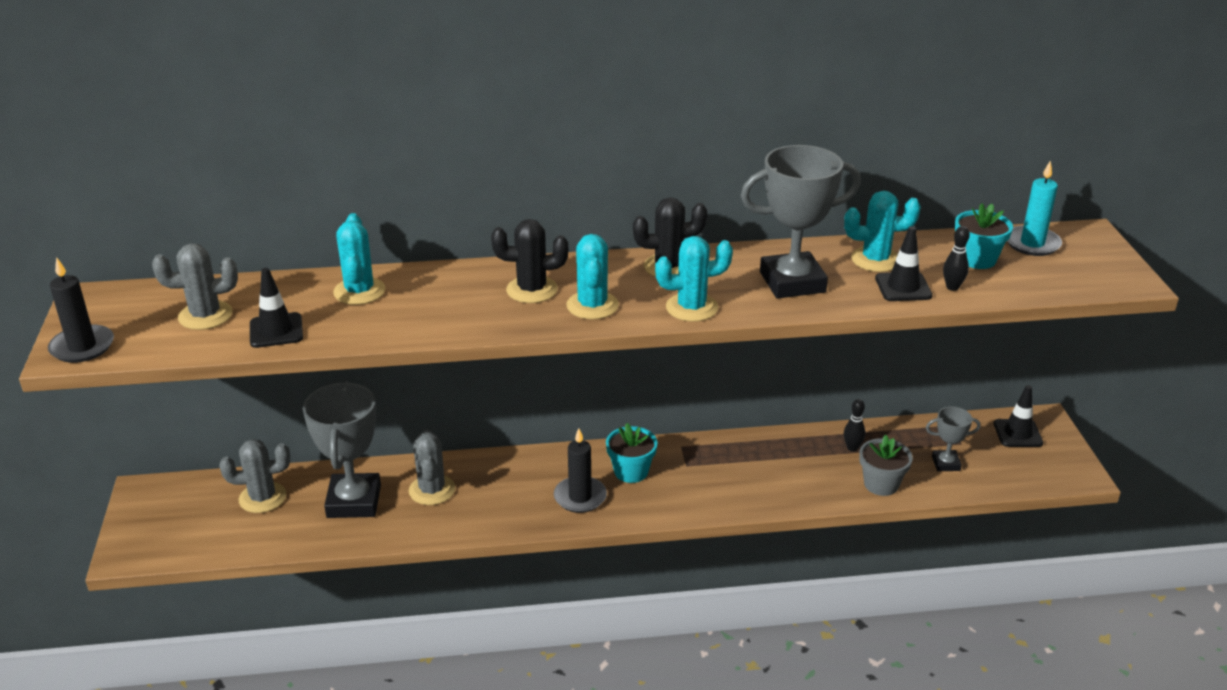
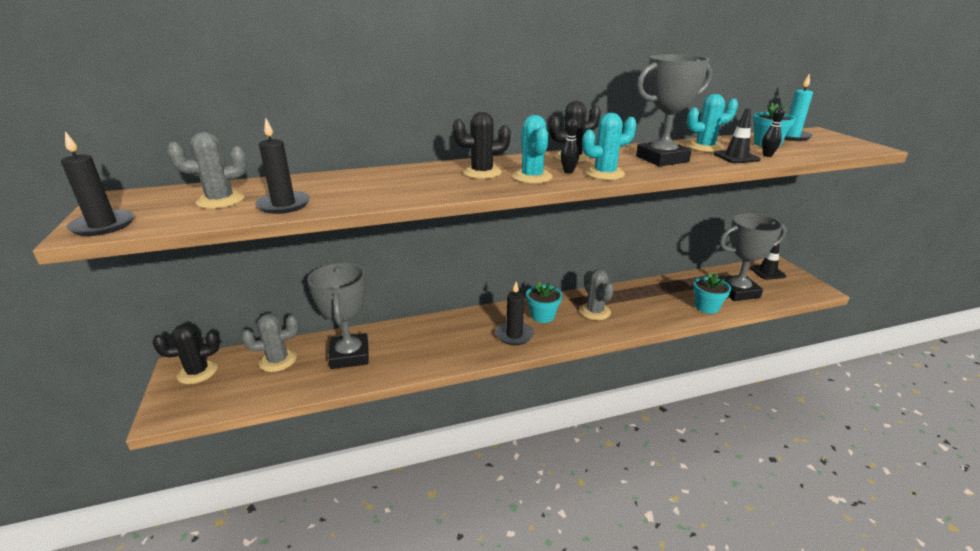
camera: 10 degrees left, 5 degrees down
black traffic cone [250,268,303,348] -> black candle [255,118,310,214]
turquoise cactus [333,213,386,305] -> none
grey cactus [409,429,455,505] -> grey cactus moved to [579,269,614,320]
black bowling pin [844,399,865,452] -> black bowling pin moved to [560,119,579,174]
grey flower pot [859,435,913,496] -> turquoise flower pot [693,273,731,314]
grey trophy [926,406,980,471] -> grey trophy [718,213,786,301], size x1.99
none -> black cactus [153,324,220,384]

